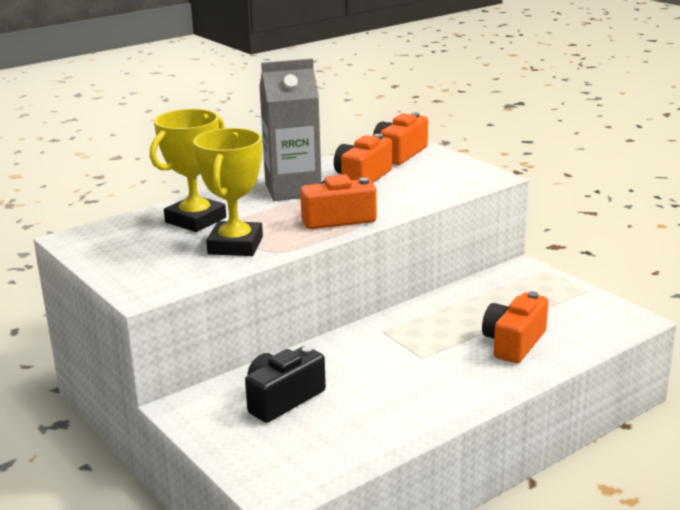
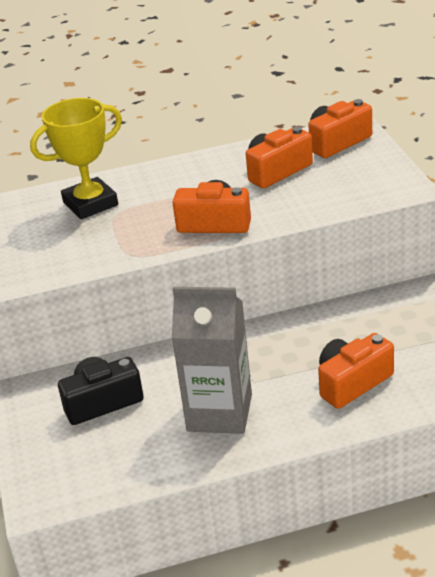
camera: 25 degrees right, 10 degrees up
yellow trophy [193,128,263,256] -> none
grey carton [259,58,322,201] -> grey carton moved to [172,287,252,434]

